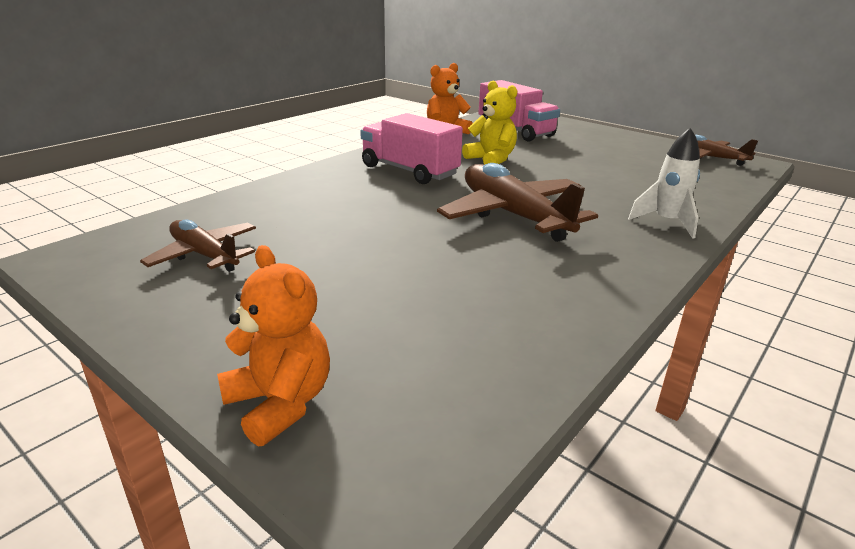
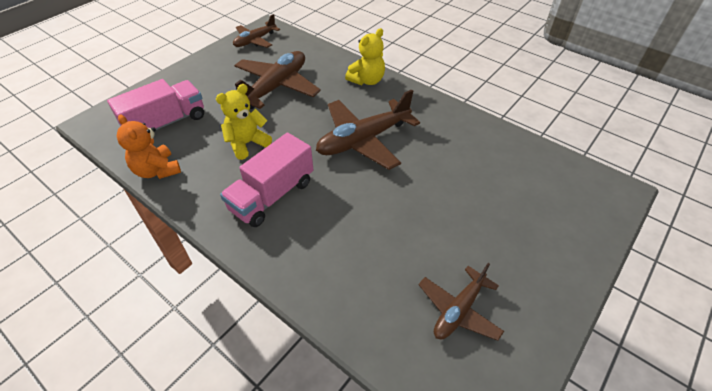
camera: 90 degrees left, 20 degrees up
orange teddy bear [217,245,330,447] -> none
white rocket [628,128,700,239] -> yellow teddy bear [345,28,385,85]
none -> brown plane [234,51,321,109]

